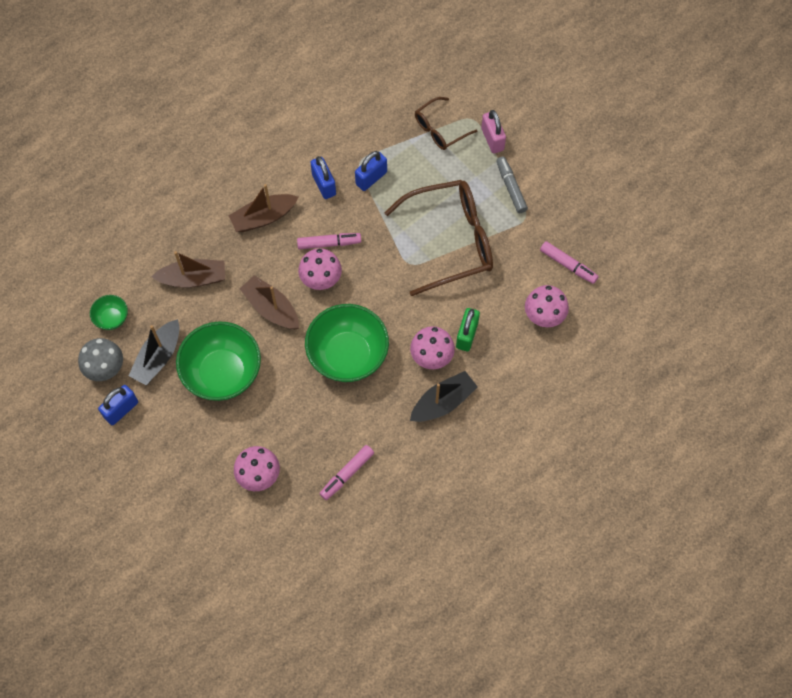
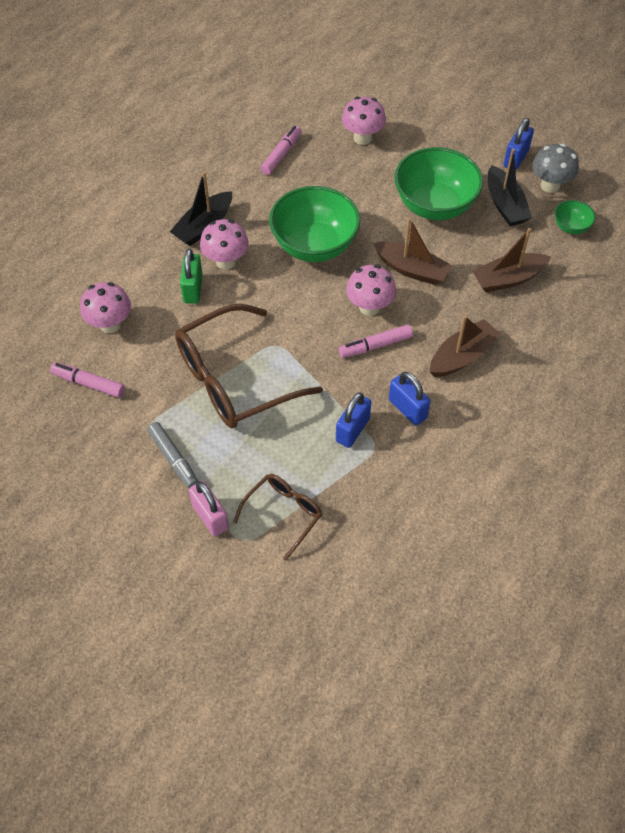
camera: 165 degrees right, 10 degrees down
black boat [129,319,179,385] -> black boat turned 150 degrees clockwise [488,149,532,226]

